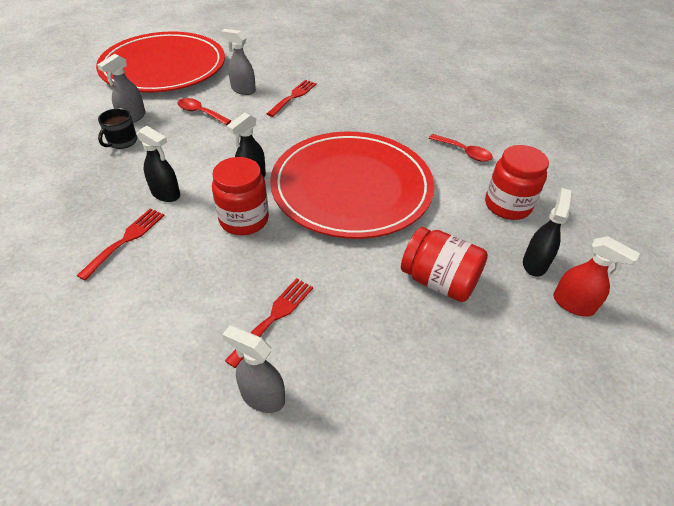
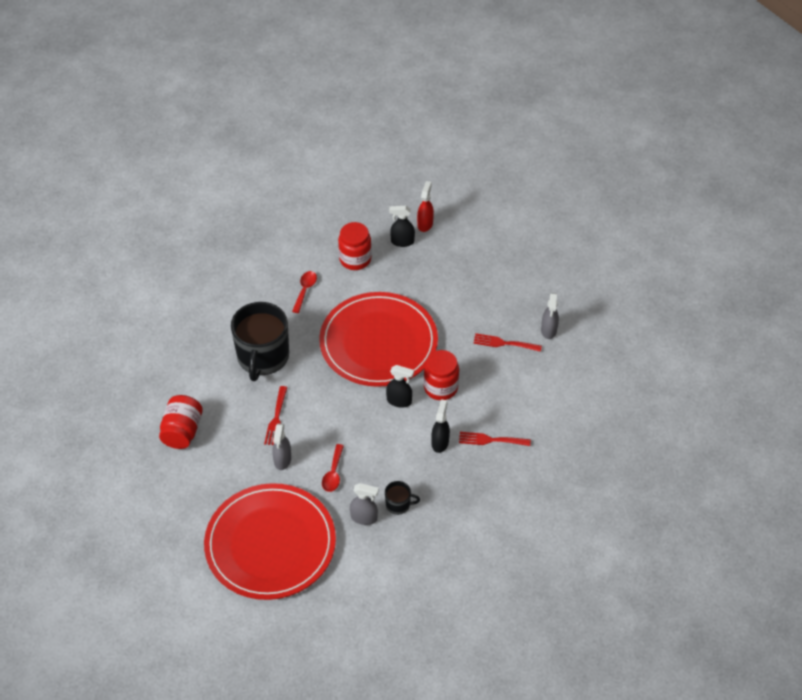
camera: 110 degrees left, 5 degrees up
red fork [267,80,317,117] -> red fork turned 90 degrees counterclockwise [264,386,288,445]
red jar [401,227,488,302] -> red jar moved to [159,395,203,449]
none -> black mug [231,302,289,381]

